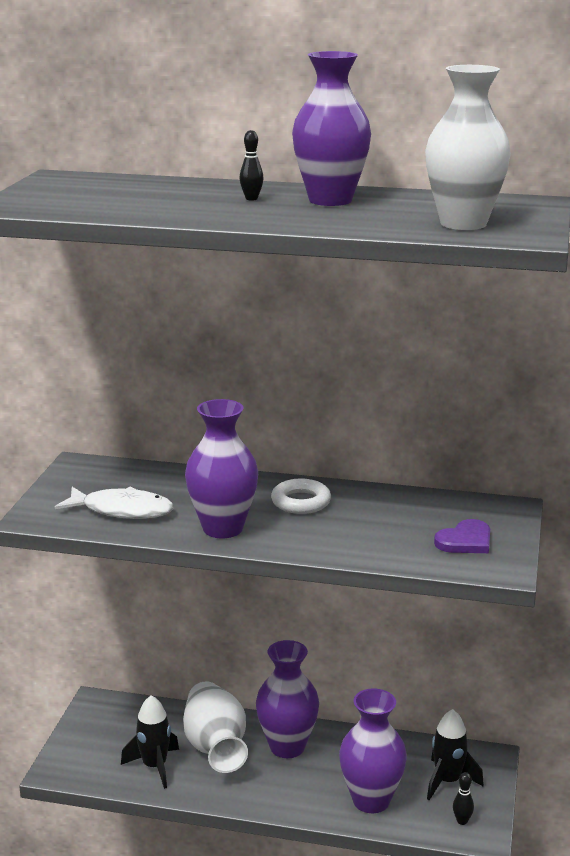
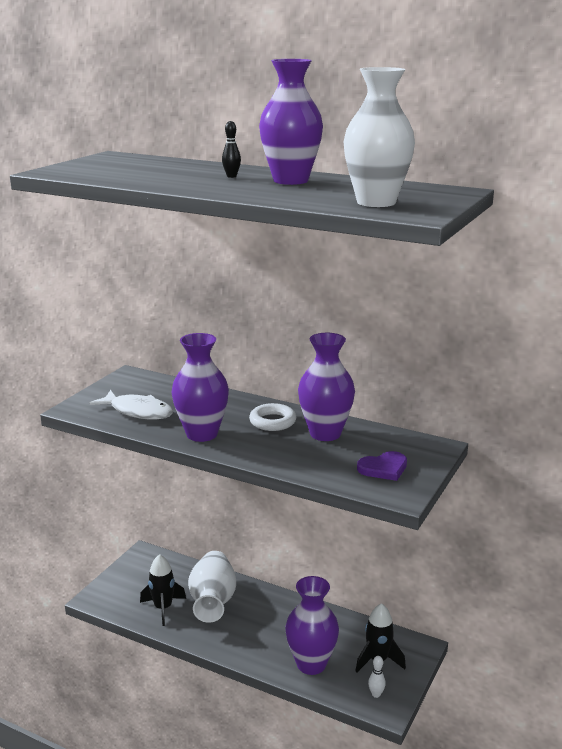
camera: 15 degrees right, 0 degrees up
purple vase [256,640,319,758] -> purple vase moved to [298,333,355,441]
black bowling pin [453,772,474,825] -> white bowling pin [368,656,385,698]

